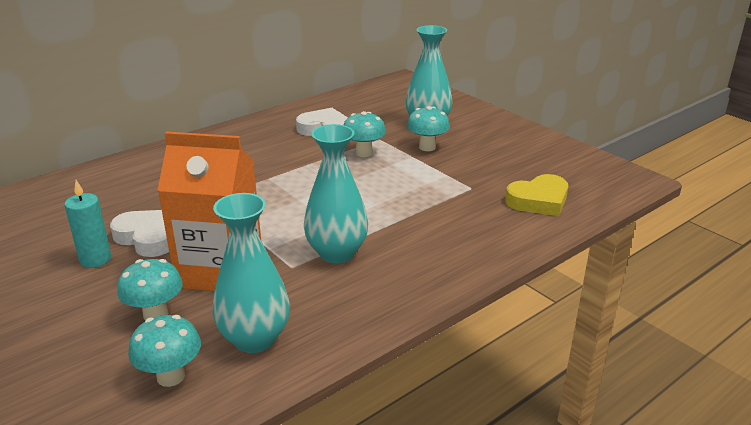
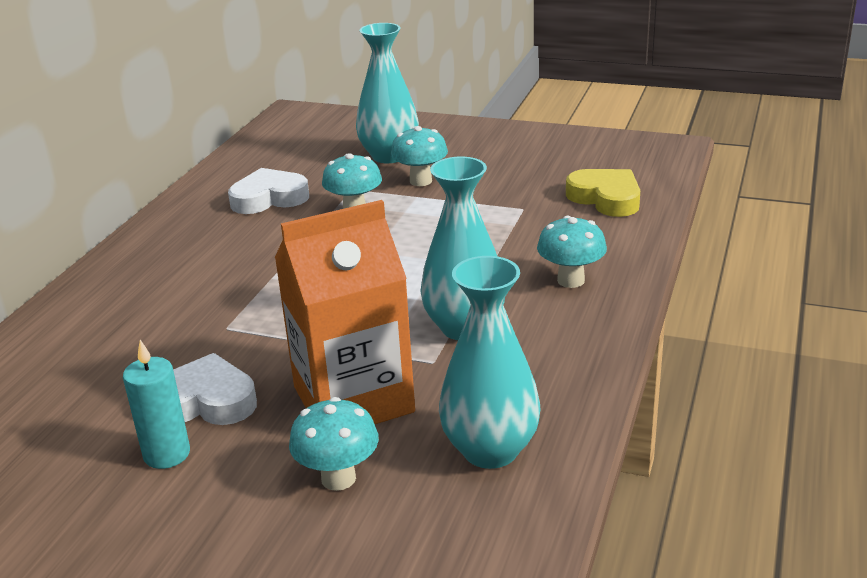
camera: 30 degrees left, 0 degrees up
turquoise mushroom [128,315,201,387] -> turquoise mushroom moved to [537,216,607,288]
yellow heart [505,174,568,216] -> yellow heart turned 75 degrees counterclockwise [566,169,640,217]

